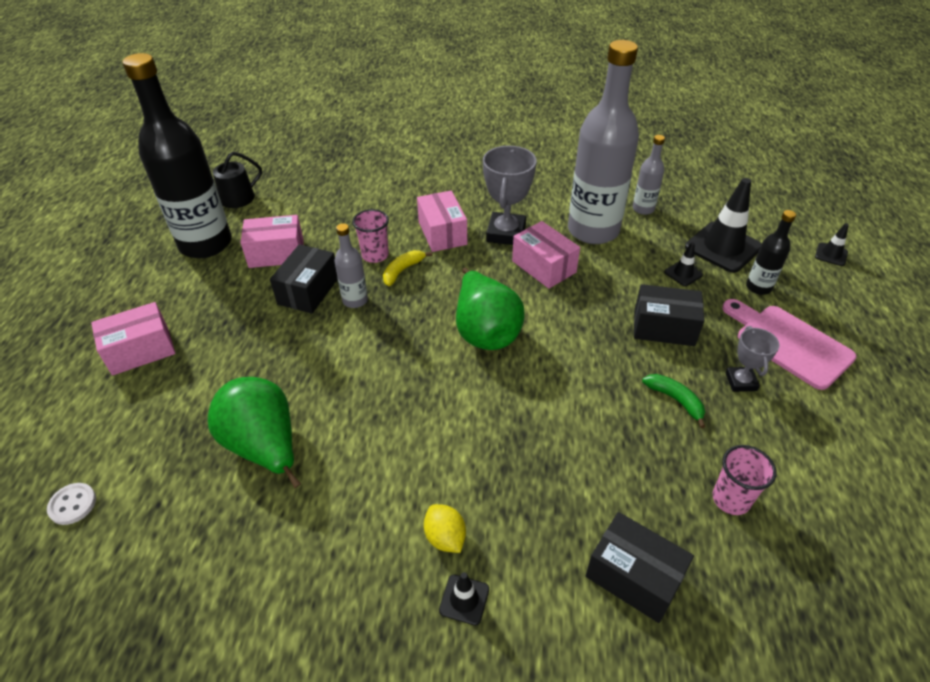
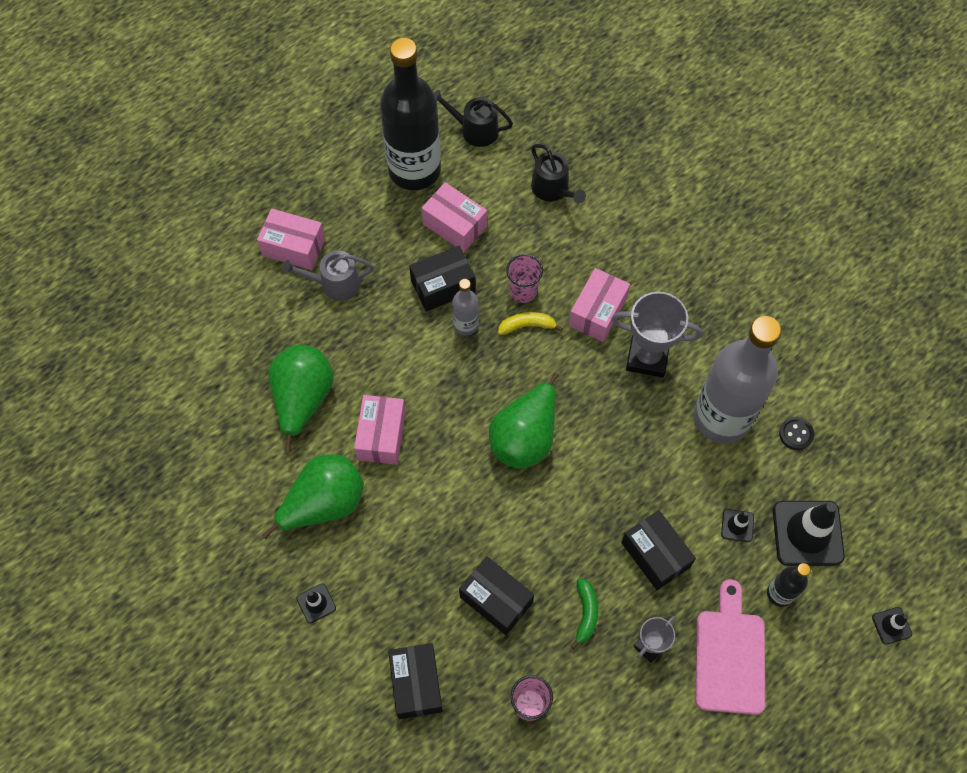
camera: 45 degrees right, 20 degrees up
white button [47,483,96,525] -> none
yellow lemon [424,504,466,553] -> none
grey trophy [483,146,537,245] -> grey trophy turned 45 degrees clockwise [611,292,703,378]
pink box [512,221,580,289] -> pink box moved to [354,395,406,465]
grey bottle [632,135,665,215] -> black button [779,417,814,450]
none -> green pear [262,454,364,539]
none -> grey watering can [282,251,374,301]
none -> black box [459,556,534,635]
none -> black watering can [531,144,586,204]

